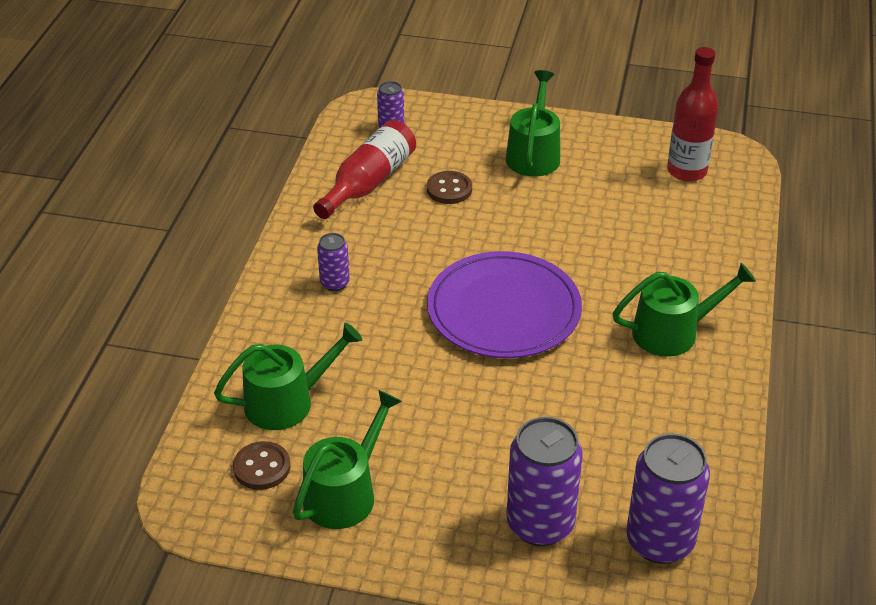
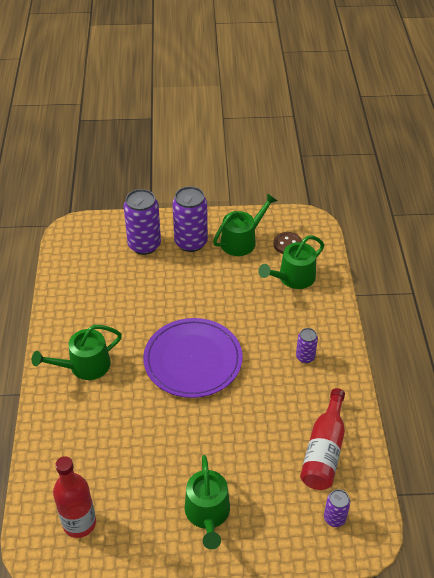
camera: 165 degrees right, 5 degrees up
green watering can [293,390,402,529] -> green watering can turned 150 degrees counterclockwise [213,193,277,256]
brown button [427,171,472,204] -> none
purple can [626,434,710,564] -> purple can moved to [172,186,208,252]

